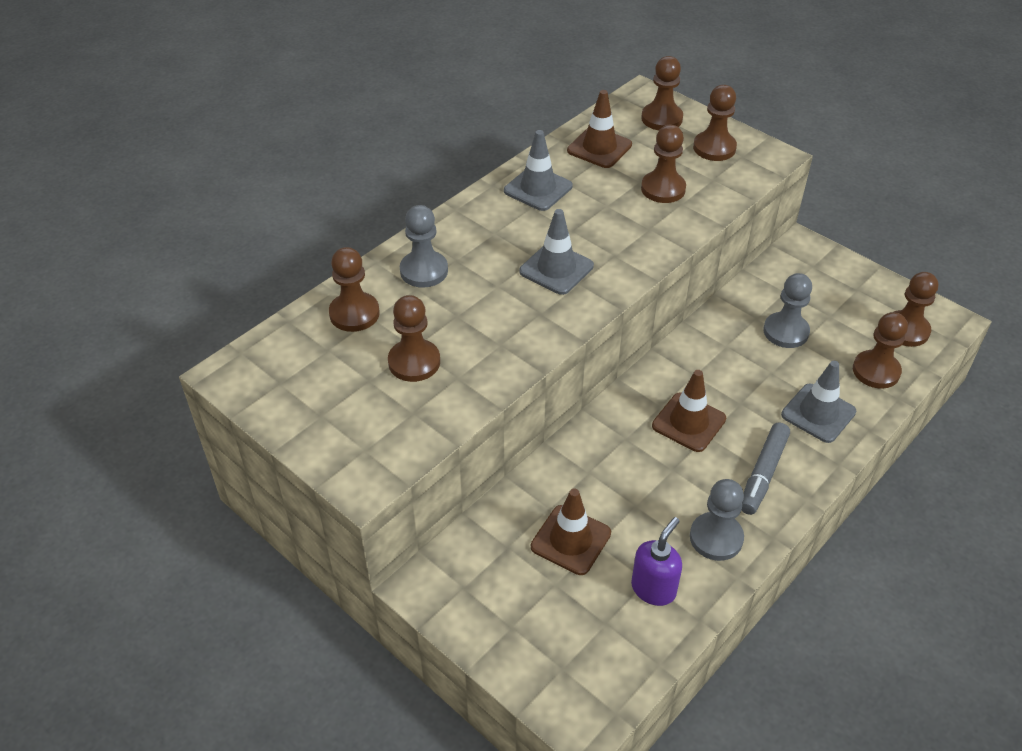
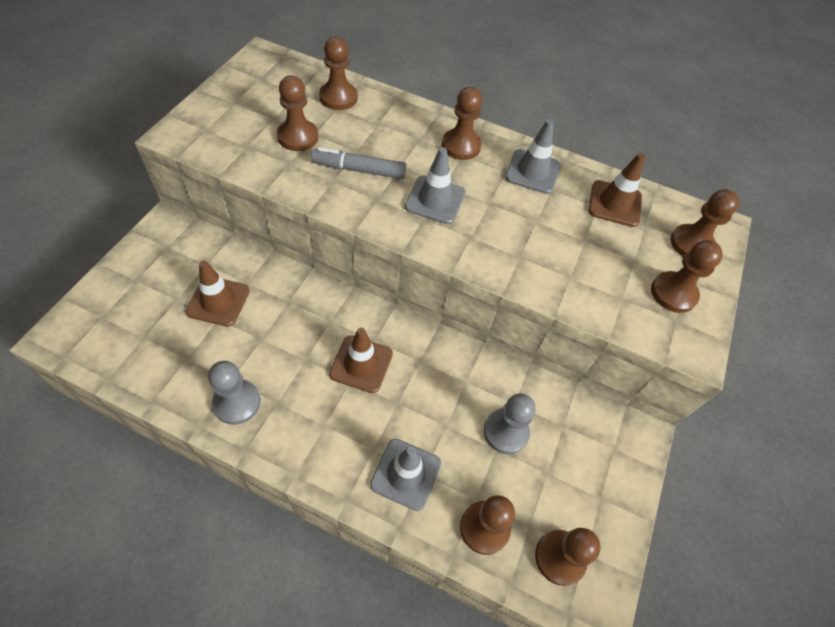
camera: 65 degrees right, 10 degrees up
grey pawn [400,205,448,288] -> none
purple soap dispenser [631,517,682,606] -> none
brown pawn [641,125,686,203] -> brown pawn moved to [442,87,482,160]
grey marker [741,422,790,515] -> grey marker moved to [311,147,406,179]

